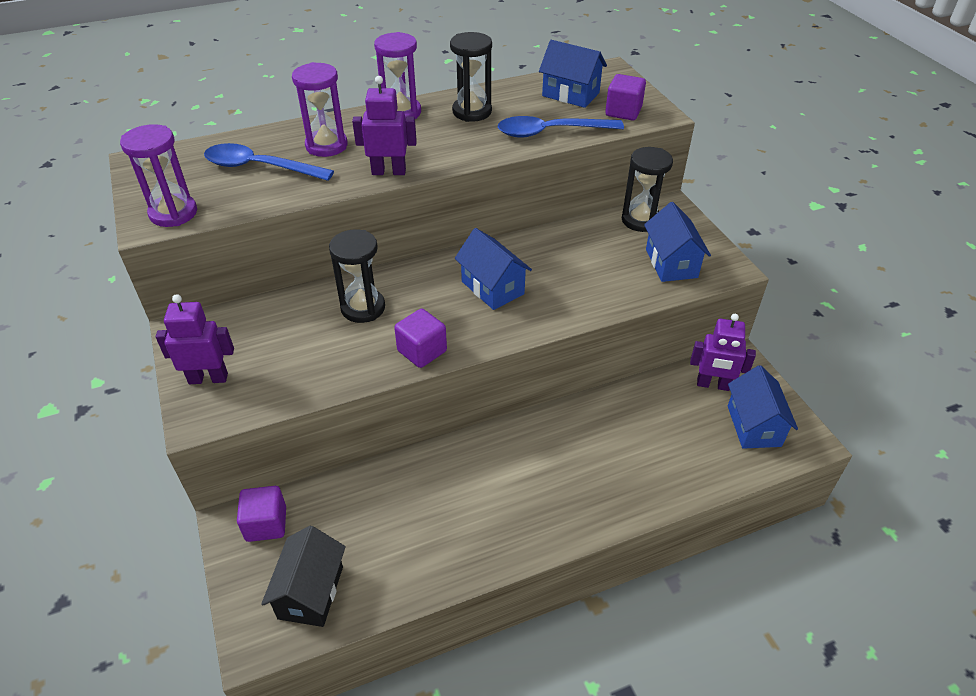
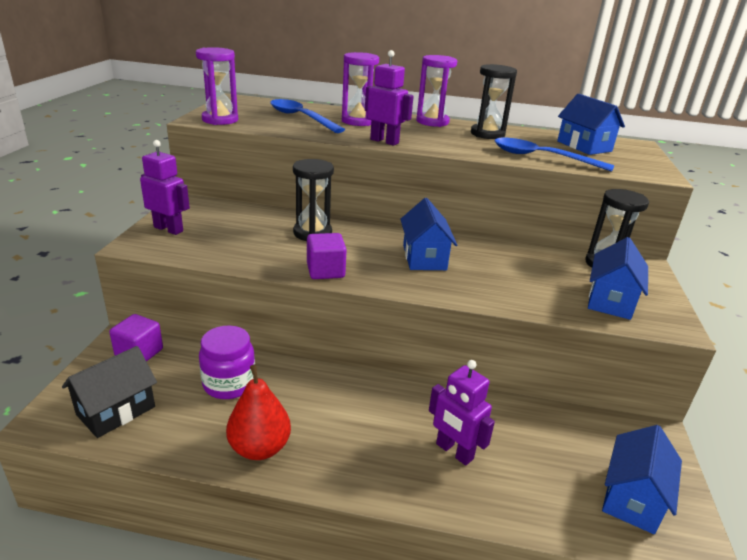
camera: 30 degrees right, 15 degrees down
purple cube [605,74,646,121] -> none
purple robot [690,314,756,391] -> purple robot moved to [429,360,495,466]
none -> purple jar [199,325,255,399]
none -> red pear [226,365,291,460]

